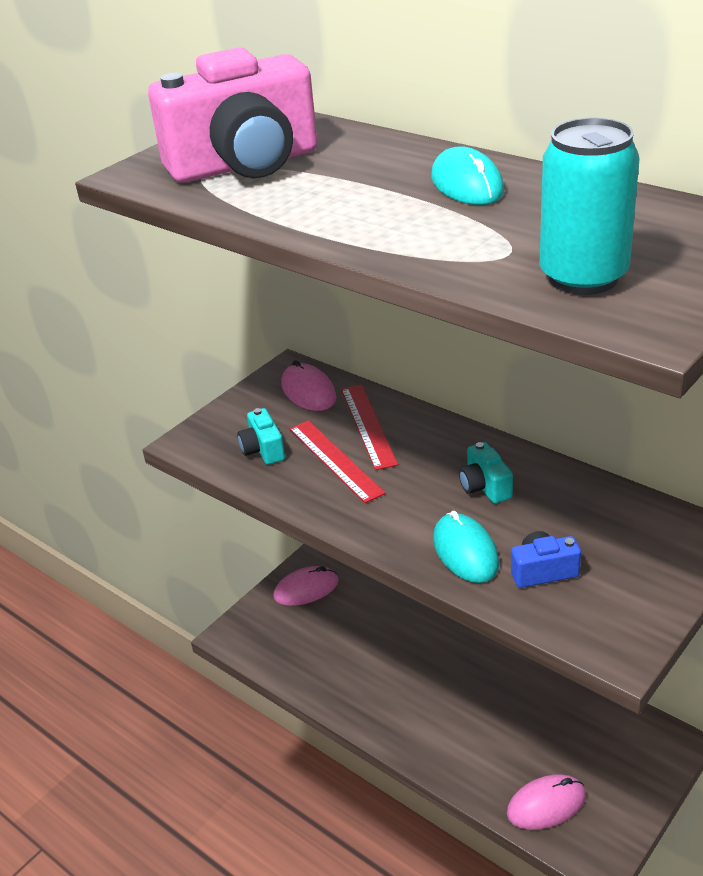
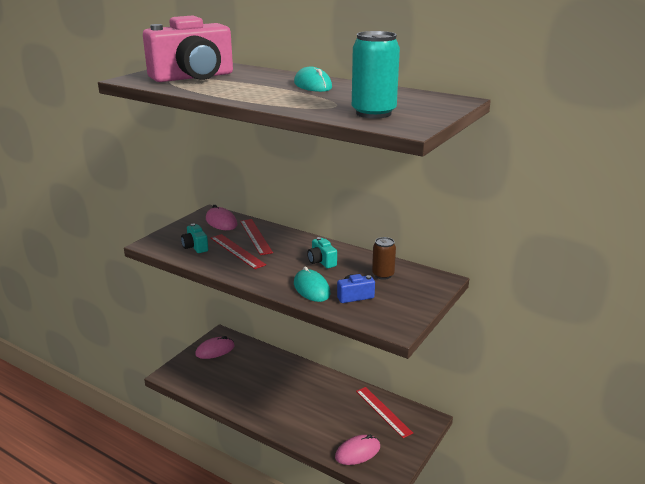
camera: 10 degrees left, 10 degrees down
none -> red ruler [356,387,413,438]
none -> brown can [372,237,396,280]

